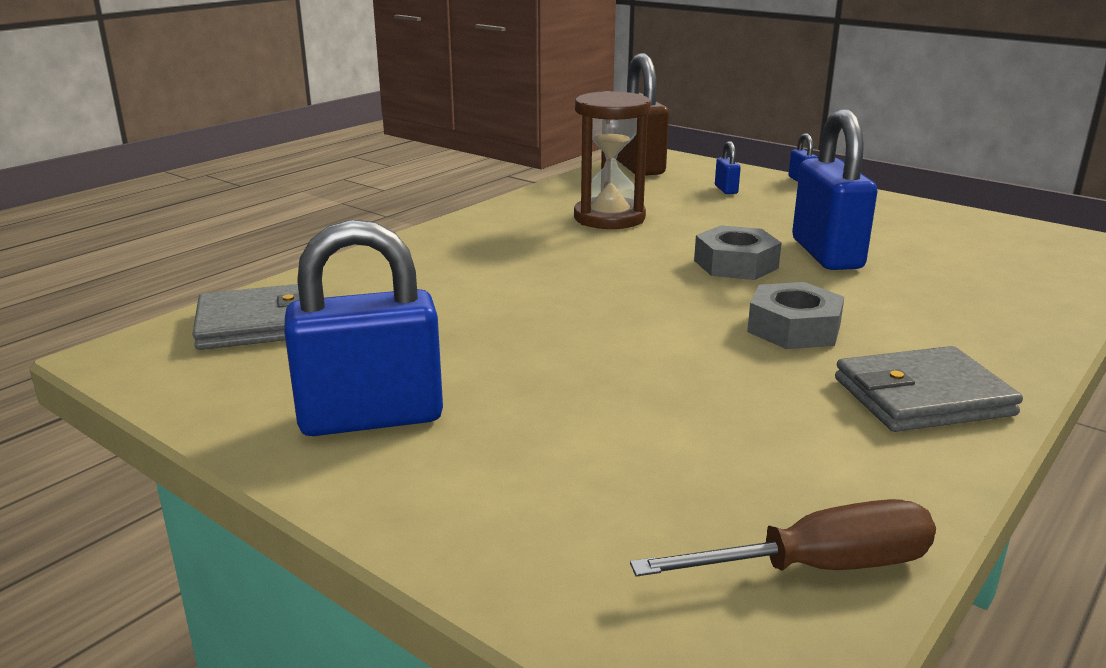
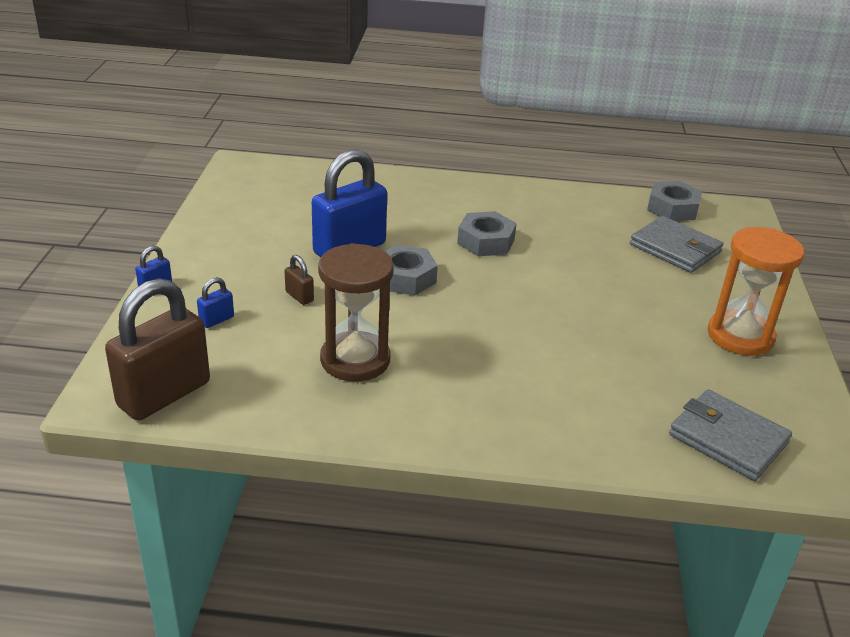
camera: 125 degrees left, 10 degrees up
blue padlock [284,220,443,436] -> orange hourglass [708,227,804,356]
brown screwdriver [630,499,936,577] -> grey nut [647,181,702,221]
grey wallet [835,346,1023,432] -> grey wallet moved to [630,216,724,273]
none -> brown padlock [285,255,314,305]

